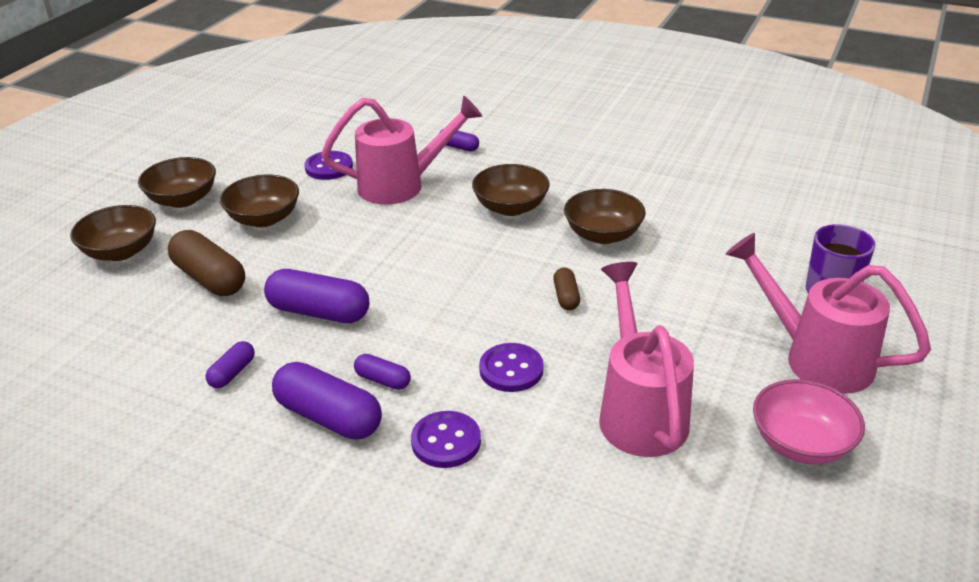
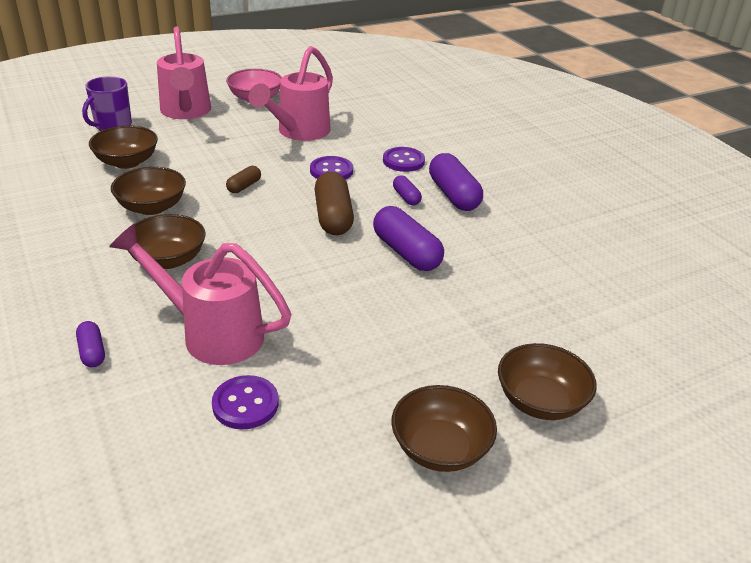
camera: 145 degrees left, 0 degrees up
brown capsule [168,230,245,296] -> brown capsule moved to [315,172,354,235]
purple capsule [205,341,255,388] -> none
brown bowl [220,175,299,227] -> brown bowl moved to [89,126,158,169]

